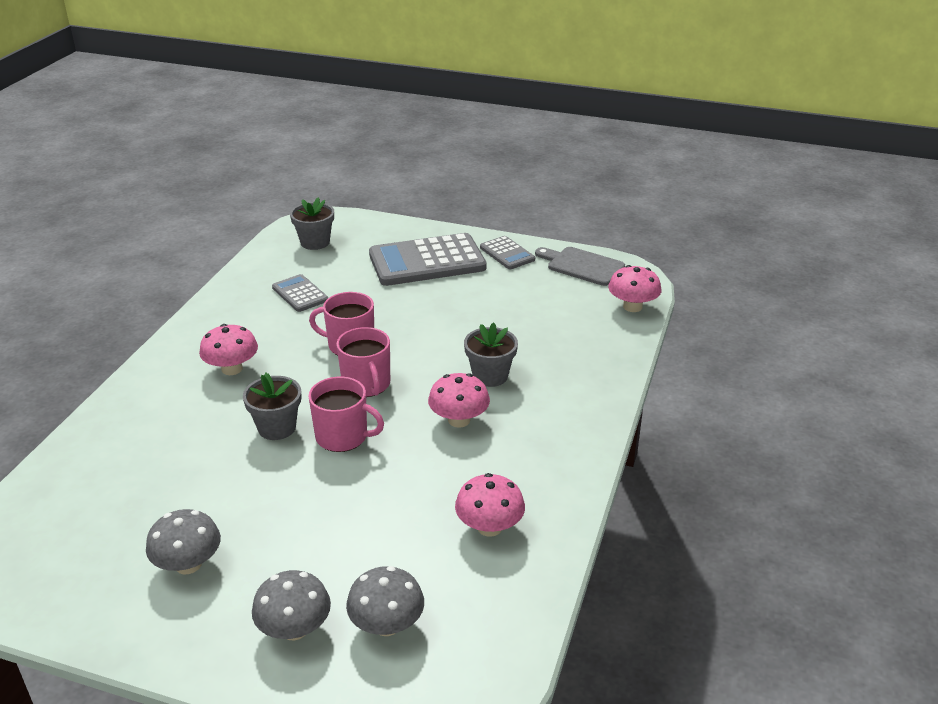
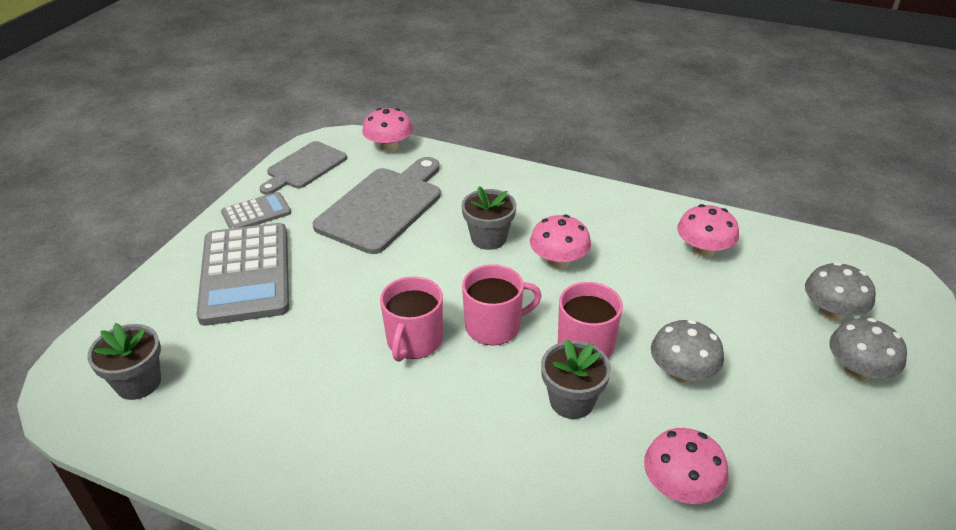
camera: 85 degrees left, 5 degrees up
grey mushroom [146,509,221,574] -> grey mushroom moved to [651,320,724,383]
pink mushroom [199,324,258,375] -> pink mushroom moved to [644,428,728,504]
grey calculator [272,274,328,312] -> none
none -> grey cutting board [313,157,441,254]

